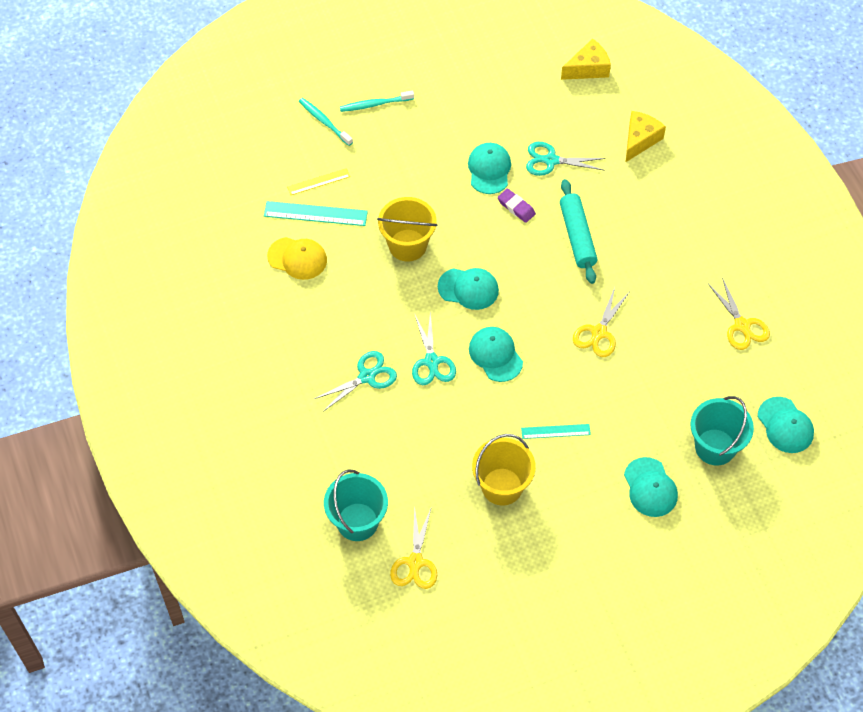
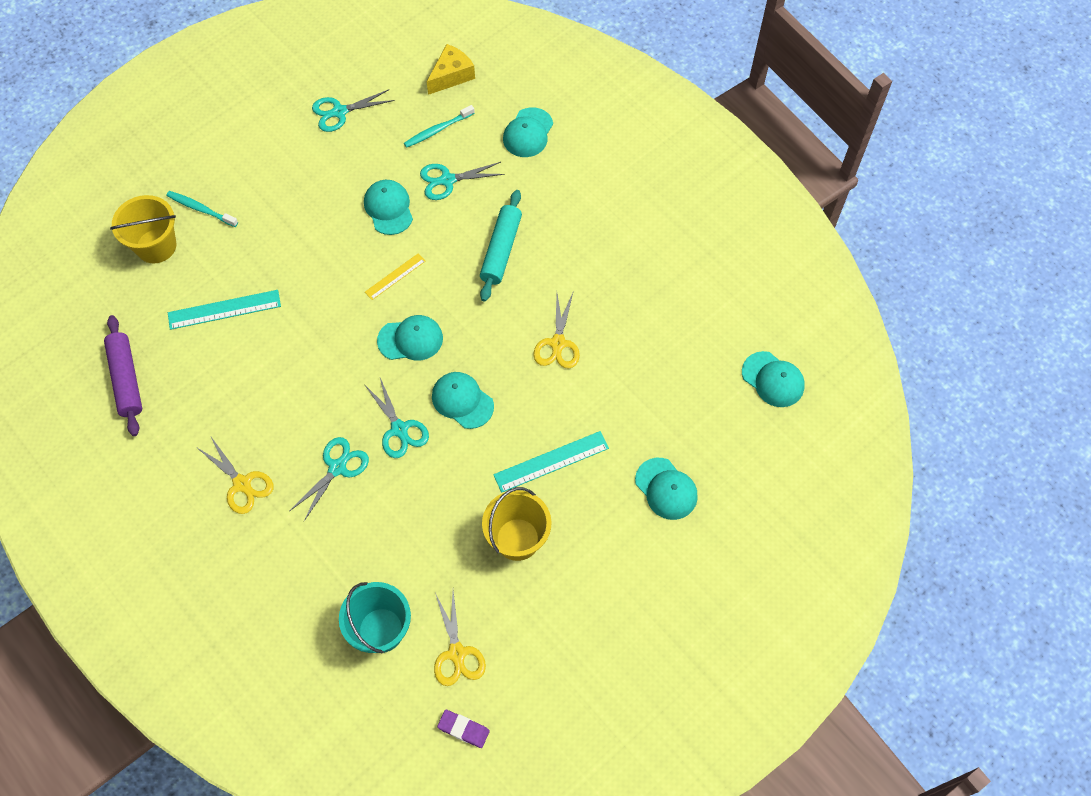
camera: 20 degrees left, 5 degrees up
yellow cap [267,237,327,280] -> none
yellow ruler [287,168,350,195] -> yellow ruler moved to [365,254,426,300]
turquoise toothbrush [340,90,414,112] -> turquoise toothbrush moved to [404,105,475,148]
yellow bucket [377,197,438,262] -> yellow bucket moved to [110,195,176,264]
purple eraser [498,188,536,223] -> purple eraser moved to [437,710,490,748]
turquoise ruler [521,424,591,439] -> turquoise ruler [493,431,609,493], size x1.61
turquoise rolling pin [560,179,597,284] -> turquoise rolling pin turned 45 degrees clockwise [480,190,522,302]
yellow cheese [625,111,666,163] -> turquoise cap [503,107,553,157]
turquoise bucket [691,396,754,466] -> none
yellow scissors [708,278,770,350] -> yellow scissors moved to [196,437,274,514]
none -> purple rolling pin [104,315,142,436]
none -> turquoise scissors [312,89,394,132]

